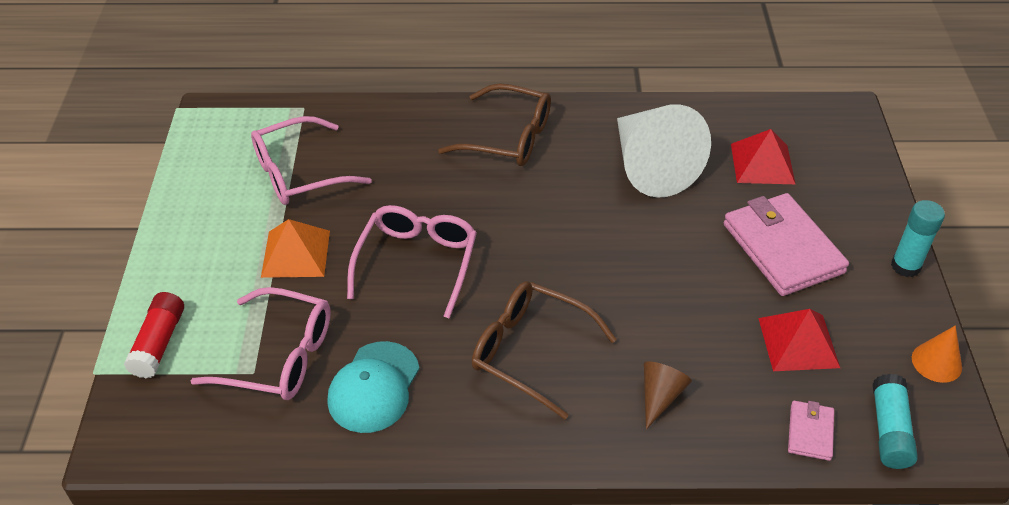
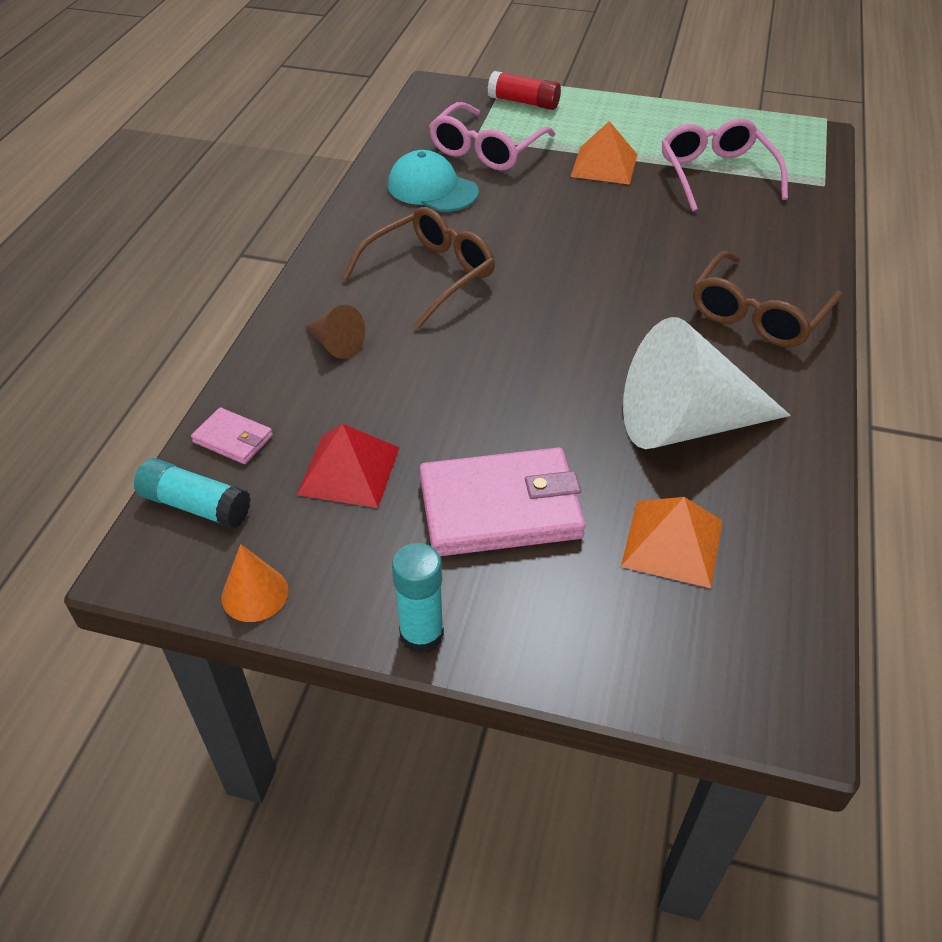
camera: 105 degrees right, 0 degrees up
pink glasses [347,205,477,319] -> none
red pyramid [731,129,795,184] -> orange pyramid [621,497,723,588]

